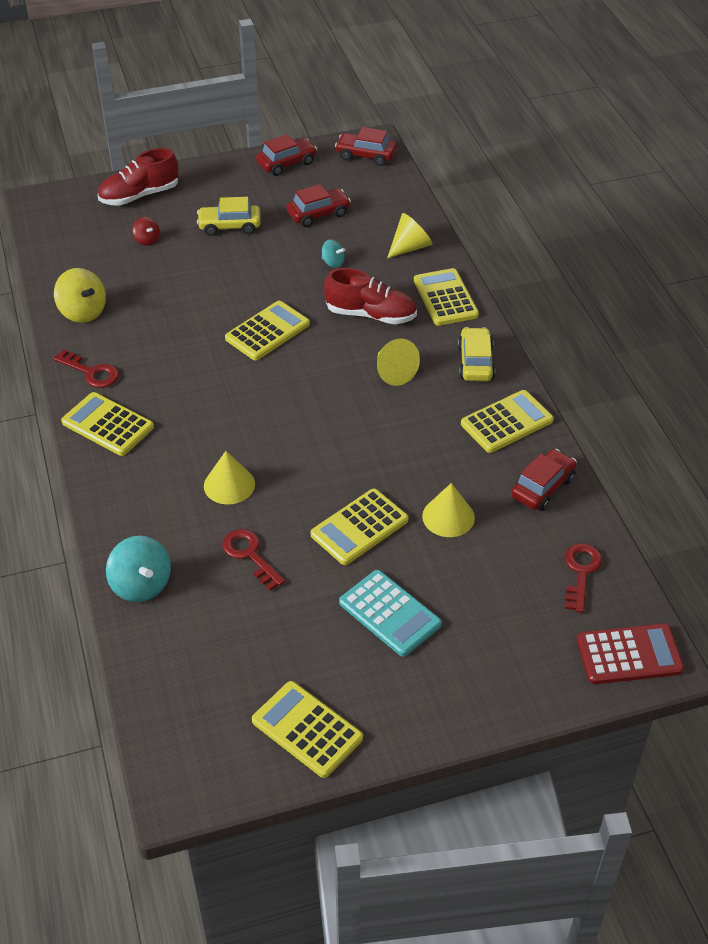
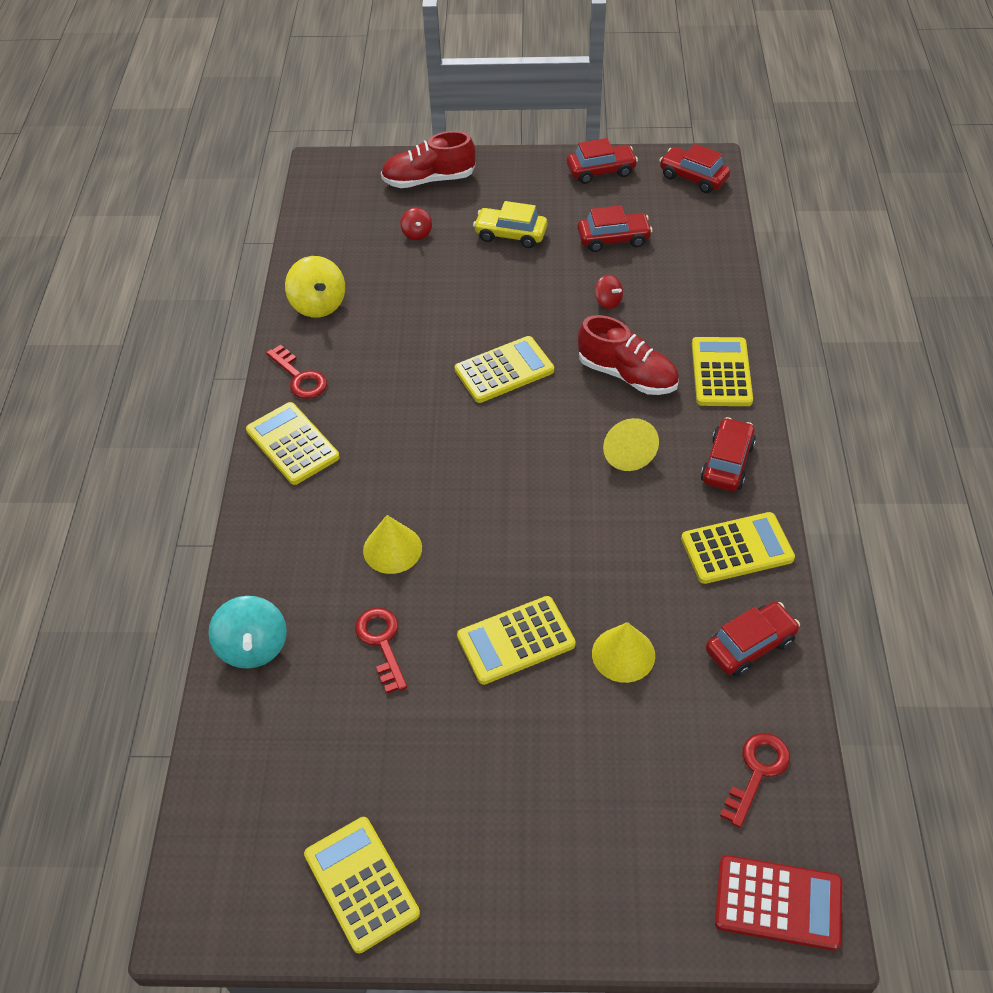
camera: 20 degrees right, 5 degrees up
turquoise spinning top [322,239,345,268] -> red spinning top [595,275,623,309]
turquoise calculator [339,570,442,657] -> none
yellow cone [387,213,432,258] -> none
yellow car [458,327,495,381] -> red car [701,417,756,491]

